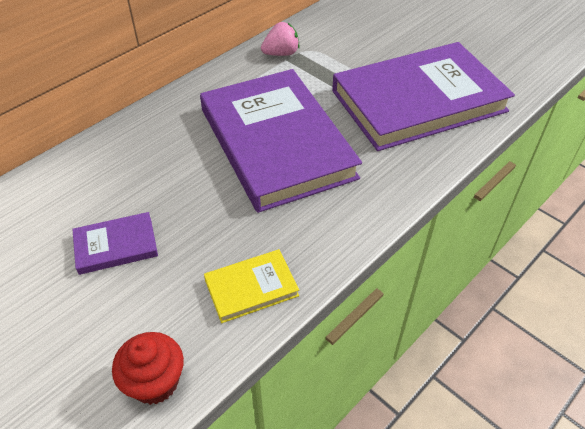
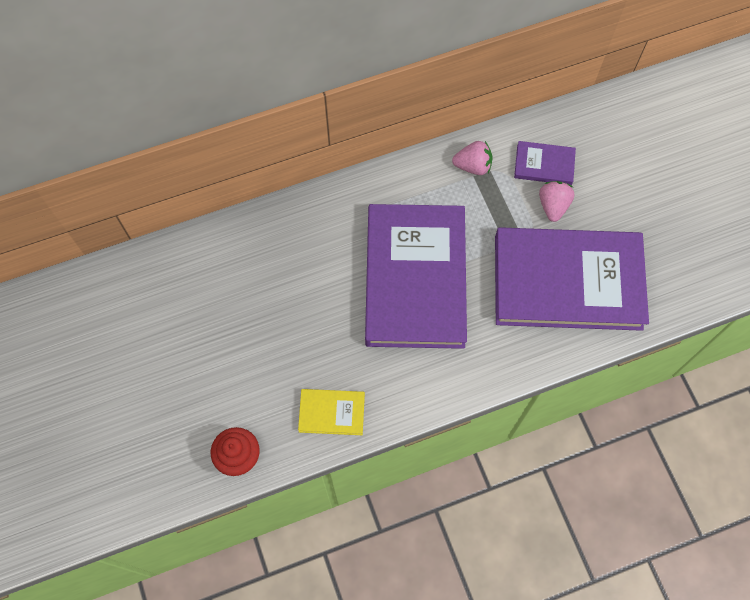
camera: 25 degrees right, 20 degrees up
purple book [72,212,158,275] -> purple book moved to [514,141,576,185]
none -> pink strawberry [539,181,574,222]

